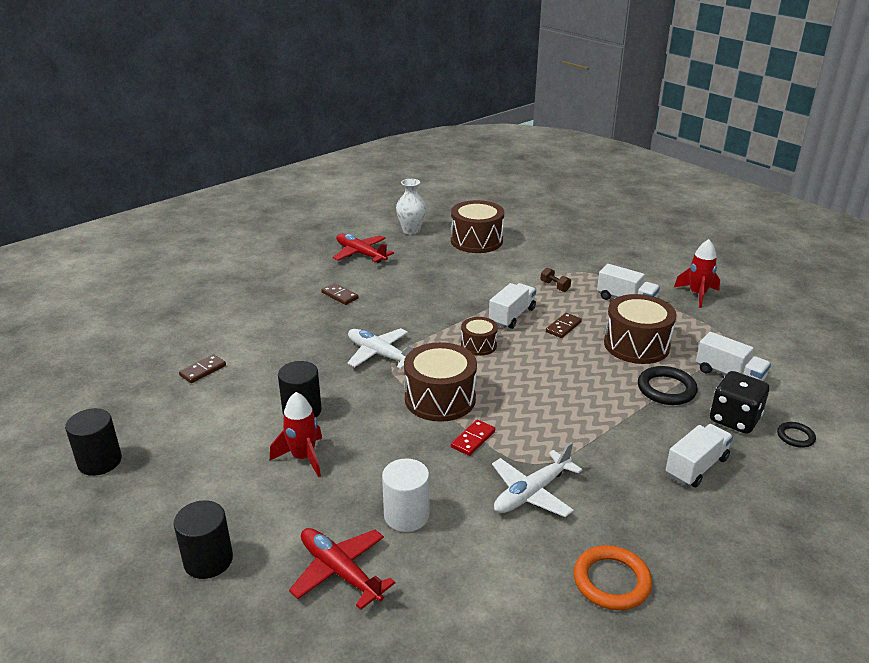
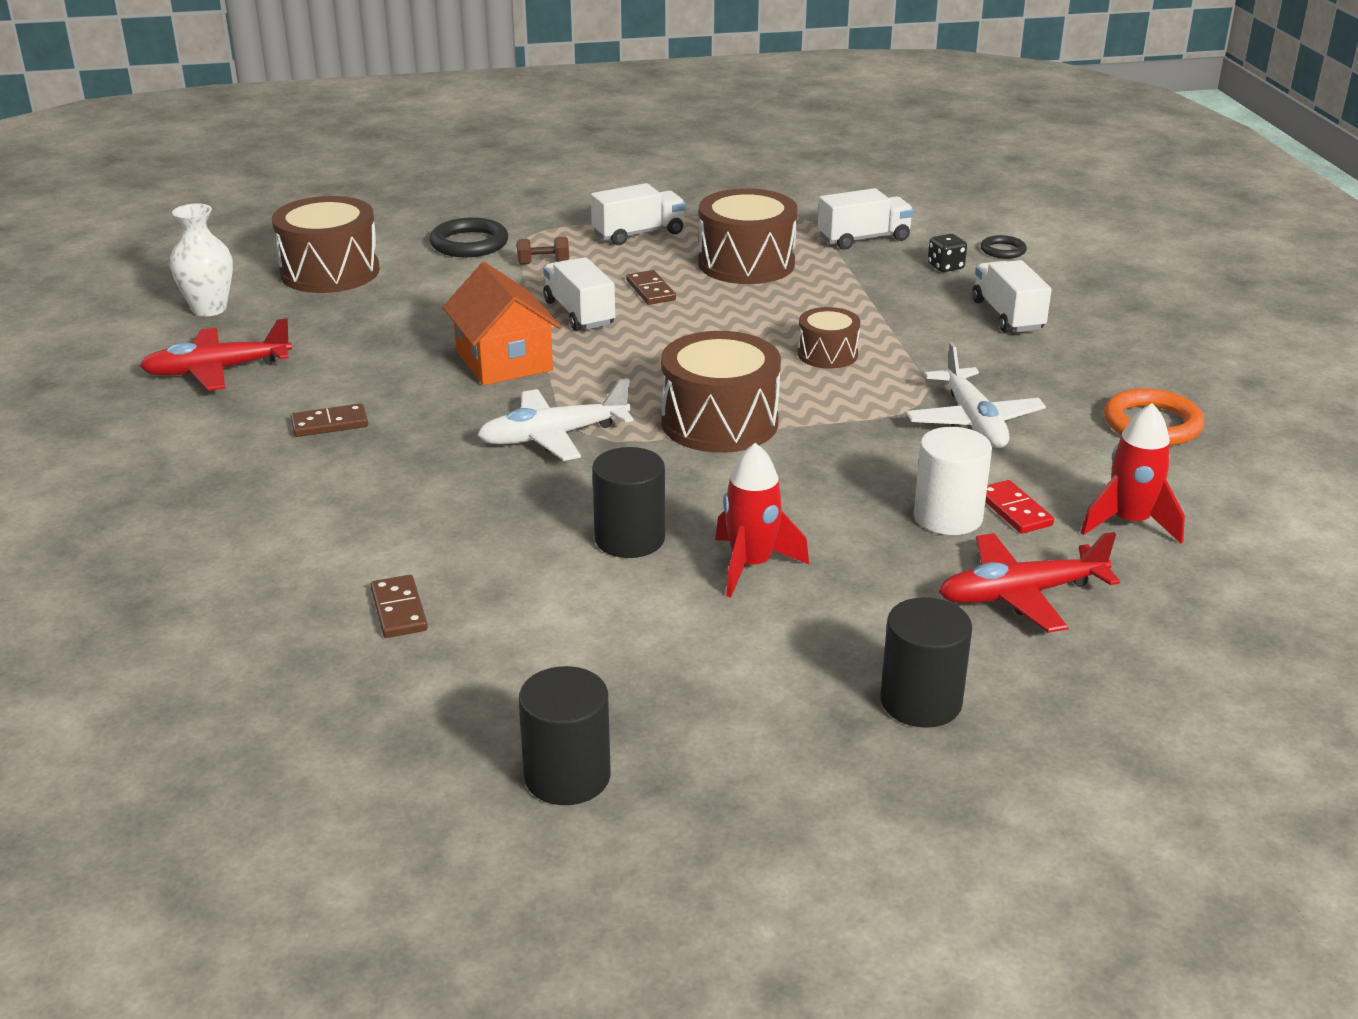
camera: 60 degrees left, 0 degrees up
red domino [451,420,495,456] -> red domino moved to [985,480,1054,534]
brown drum [461,317,498,356] -> brown drum moved to [798,307,860,369]
black ring [638,366,698,405] -> black ring moved to [430,217,508,258]
red rocket [674,239,720,308] -> red rocket moved to [1081,403,1185,544]
black dice [710,371,769,434] -> black dice [928,234,967,272], size x0.52
none -> orange house [442,262,561,385]

